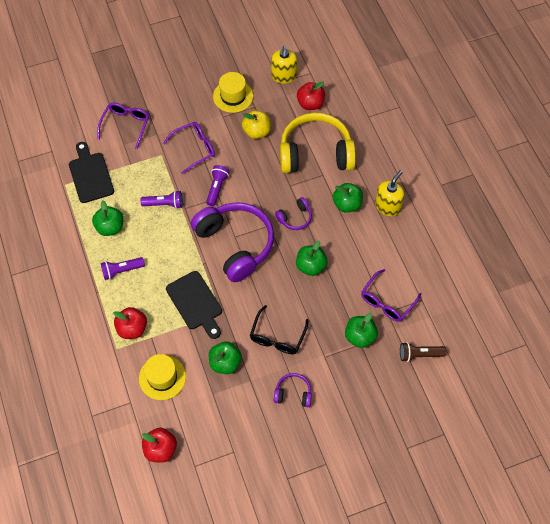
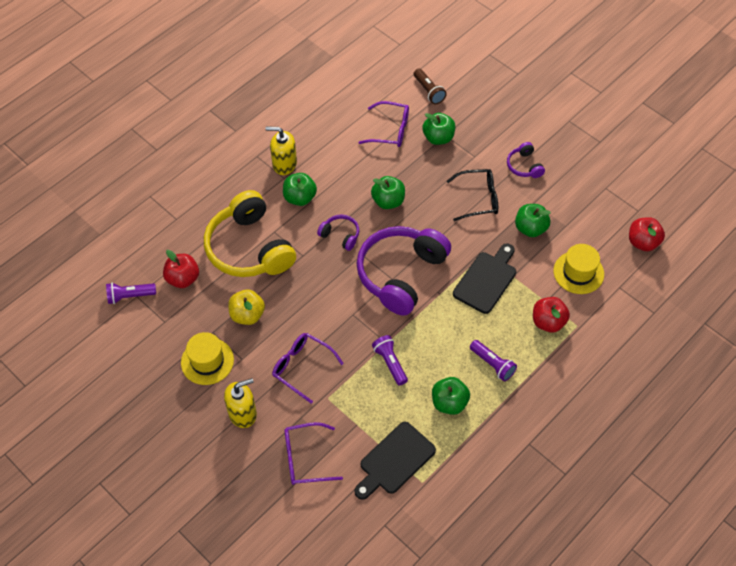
camera: 115 degrees left, 5 degrees down
purple flashlight [206,165,230,206] -> purple flashlight moved to [106,283,156,304]
yellow soap dispenser [271,46,297,84] -> yellow soap dispenser moved to [224,378,257,428]

